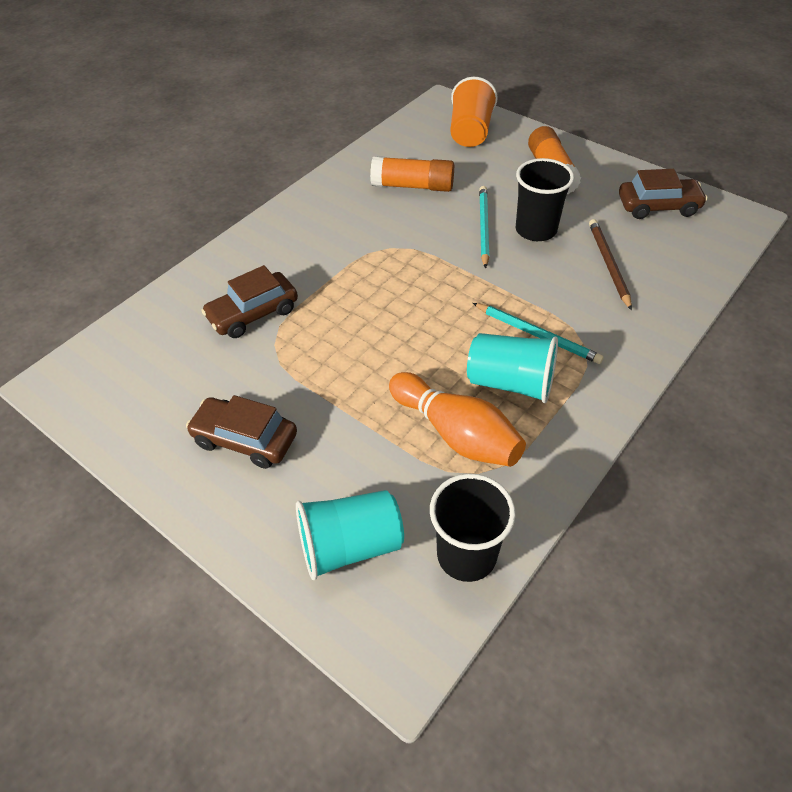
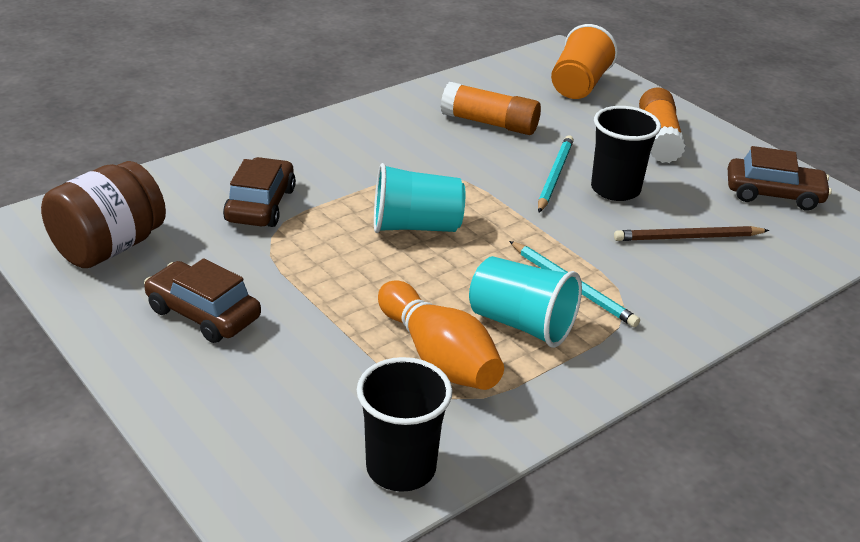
camera: 10 degrees right, 15 degrees down
brown car [202,265,298,338] -> brown car turned 120 degrees clockwise [223,157,296,227]
turquoise cup [296,490,404,580] -> turquoise cup moved to [374,163,465,233]
brown pencil [589,219,632,311] -> brown pencil turned 105 degrees counterclockwise [614,226,769,241]
none -> brown jar [41,161,166,268]

